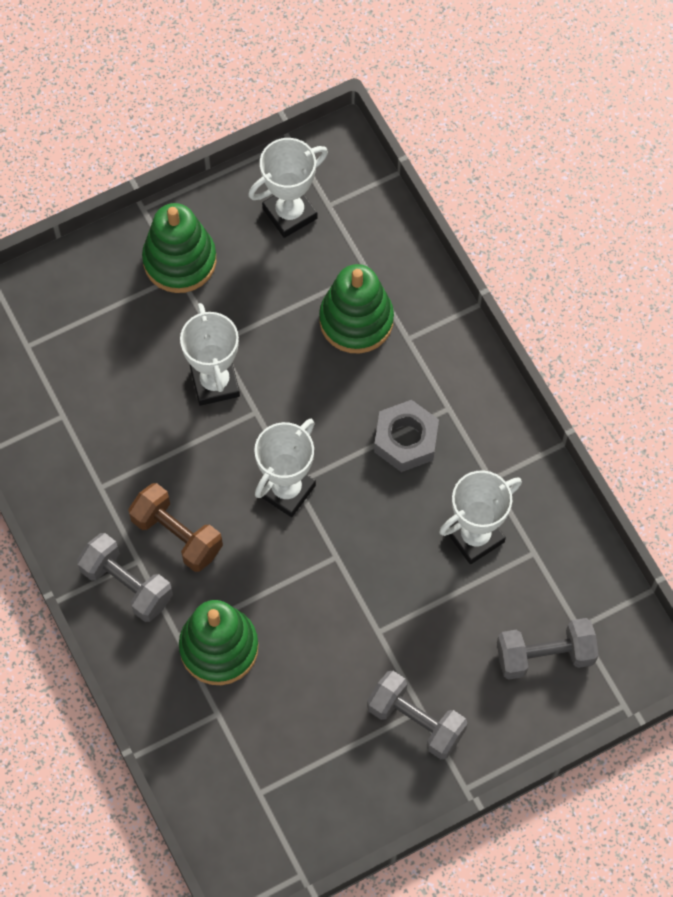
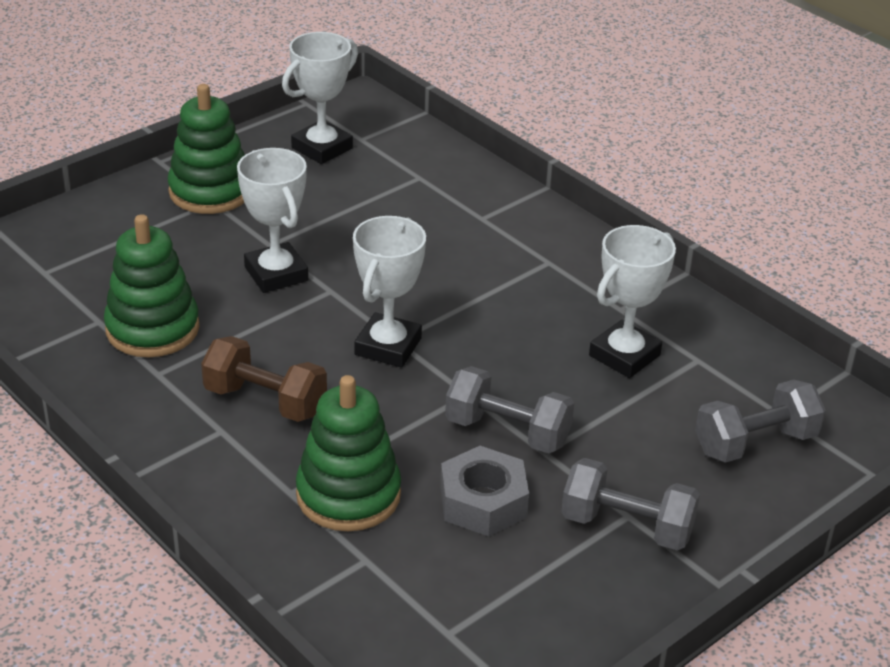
camera: 15 degrees left, 30 degrees down
grey dumbbell [77,533,173,622] -> grey dumbbell moved to [445,366,574,453]
green stacking toy [319,264,394,354] -> green stacking toy moved to [104,214,200,357]
grey nut [374,400,439,472] -> grey nut moved to [440,446,529,536]

